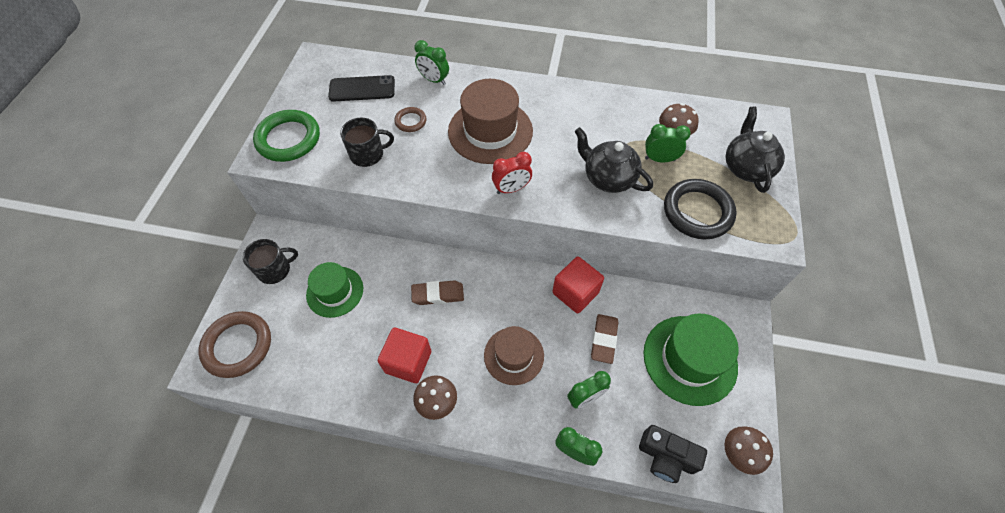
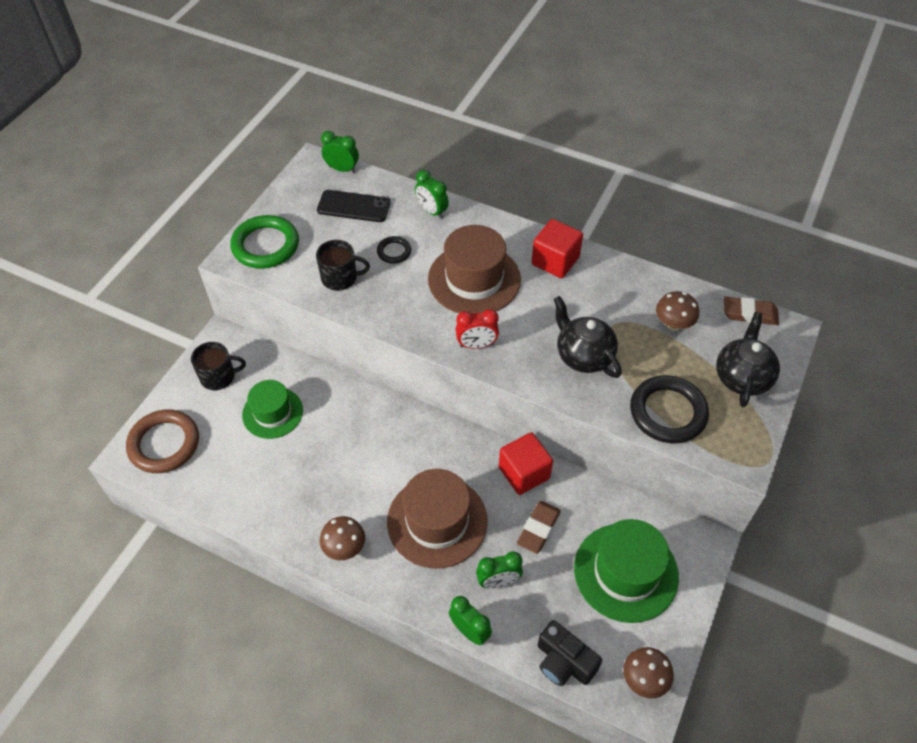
camera: 15 degrees right, 5 degrees down
red cube [378,328,431,383] -> red cube moved to [532,219,583,278]
brown ring [394,107,426,132] -> black ring [377,236,411,264]
brown eraser [411,281,464,305] -> brown eraser moved to [724,297,779,325]
brown hat [484,326,544,385] -> brown hat [387,469,488,569], size x1.54
green clock [645,124,691,162] -> green clock moved to [321,131,359,173]

